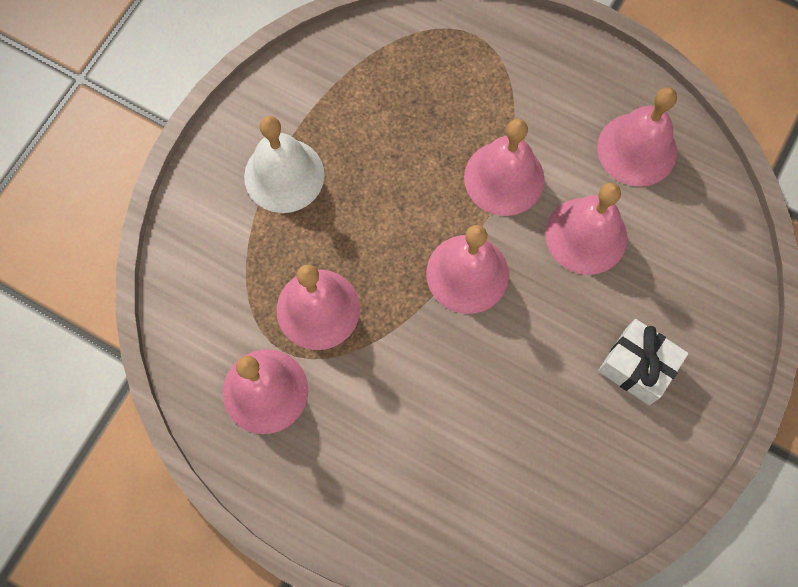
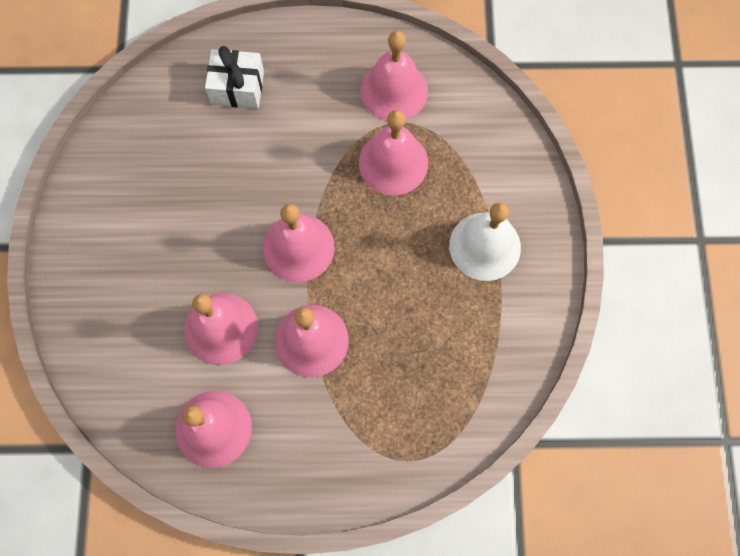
camera: 150 degrees right, 0 degrees up
white gift [598,319,689,405] -> white gift moved to [205,46,264,109]

